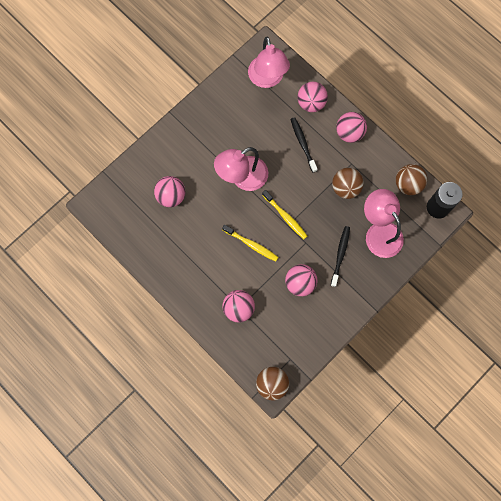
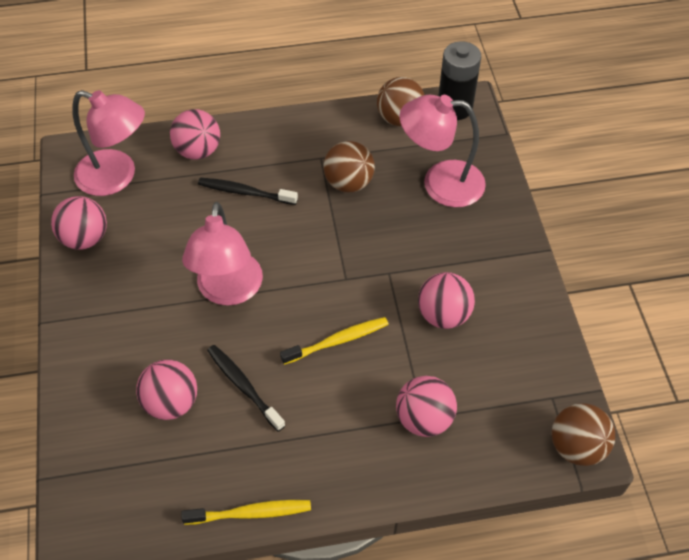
camera: 55 degrees left, 20 degrees down
yellow toothbrush [262,190,307,239] -> yellow toothbrush moved to [181,500,311,525]
black toothbrush [331,226,350,287] -> black toothbrush moved to [207,345,286,432]
pink ball [336,112,367,143] -> pink ball moved to [51,196,107,250]

